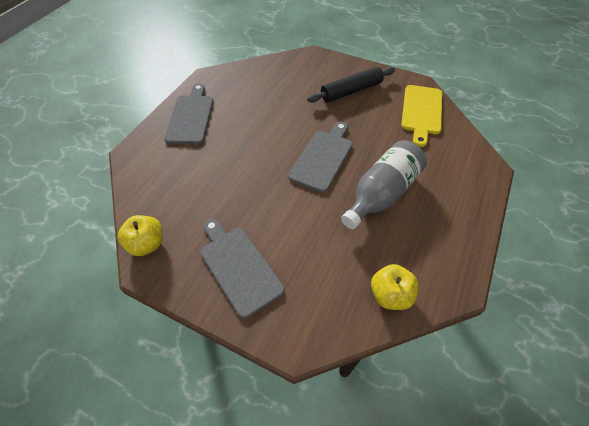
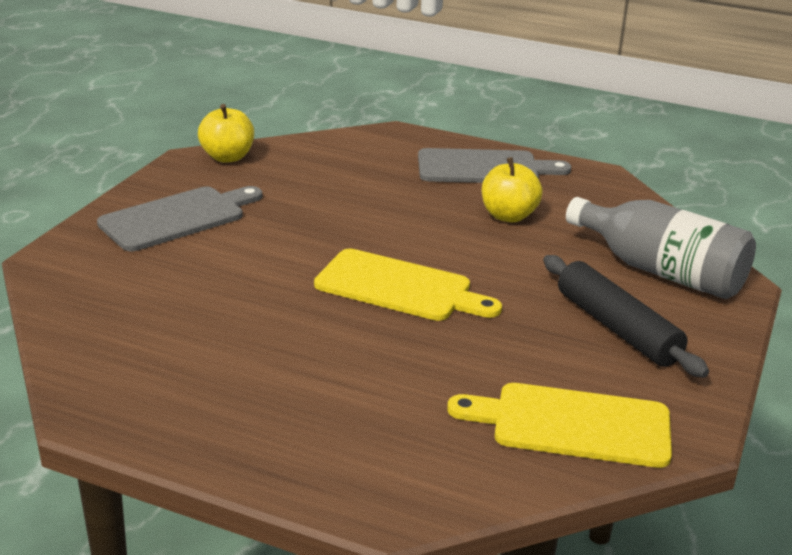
camera: 85 degrees right, 25 degrees down
grey cutting board [288,122,352,193] -> yellow cutting board [314,248,502,321]
grey bottle [341,140,427,229] -> grey bottle moved to [566,197,756,299]
yellow apple [371,264,419,310] -> yellow apple moved to [482,157,543,222]

